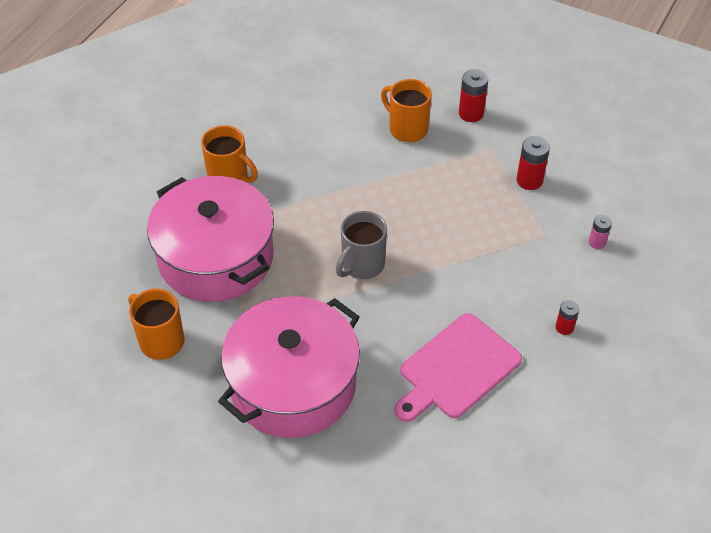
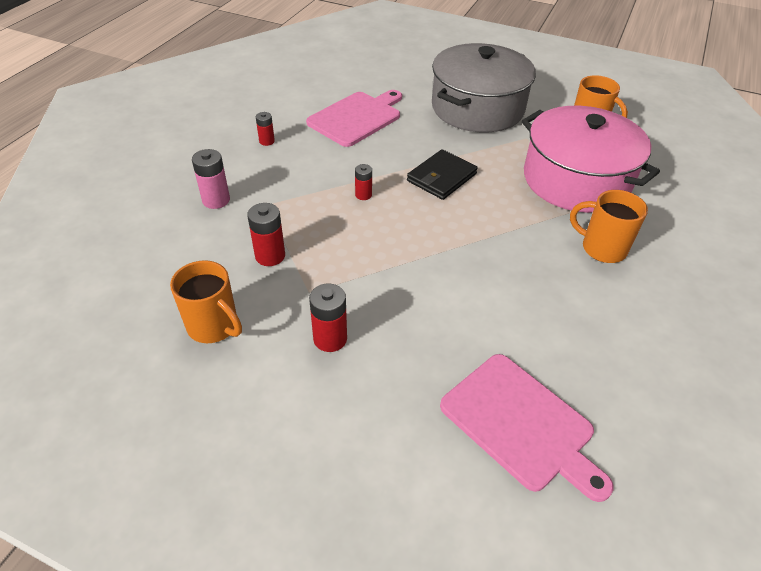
camera: 175 degrees right, 5 degrees down
pink pot [218,296,360,438] -> grey pot [432,43,536,132]
grey mug [336,211,387,279] -> black wallet [407,149,478,200]
orange mug [381,79,432,142] -> orange mug moved to [170,260,242,343]
pink battery [589,215,612,249] -> pink battery [192,149,230,209], size x1.60
none -> red battery [355,164,372,200]
none -> pink cutting board [440,354,614,502]

